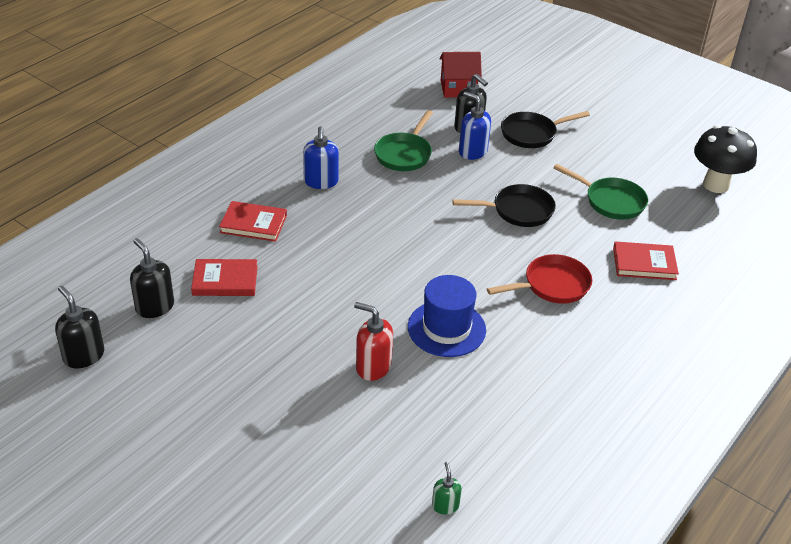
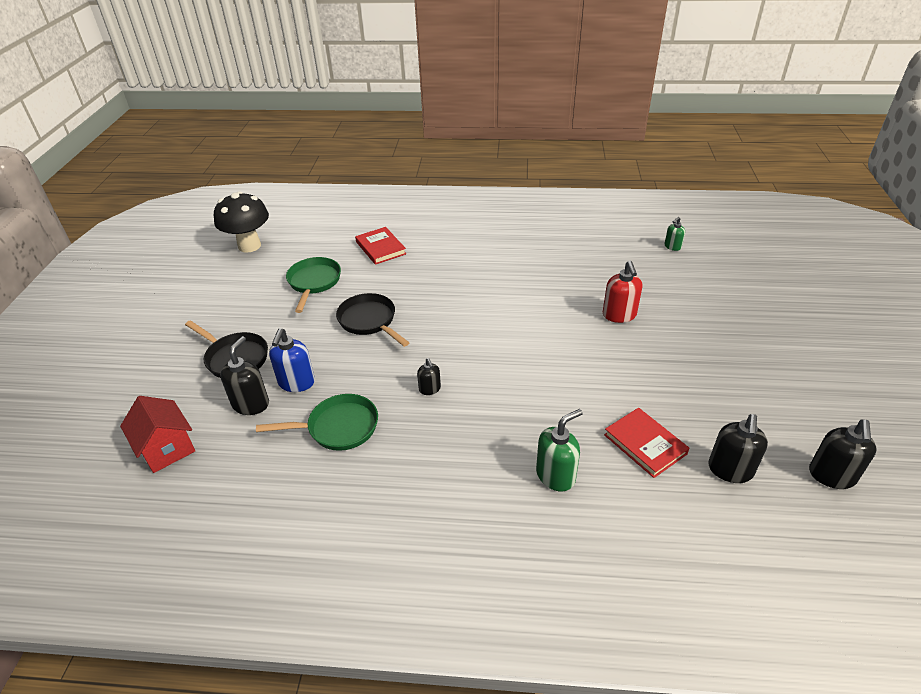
camera: 120 degrees left, 0 degrees up
red book [219,201,287,242] -> green soap dispenser [536,409,583,491]
blue soap dispenser [303,126,339,189] -> none
blue hat [408,275,486,357] -> none
red pan [487,254,592,304] -> none
none -> black soap dispenser [417,358,441,395]

